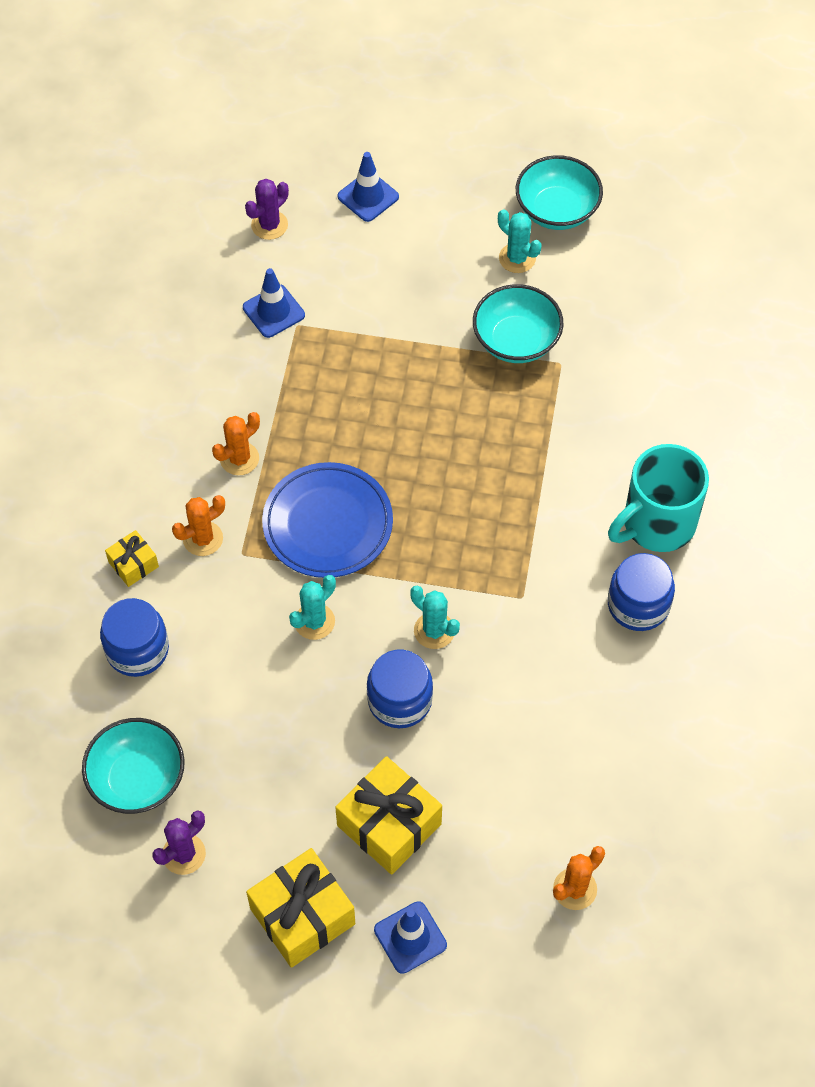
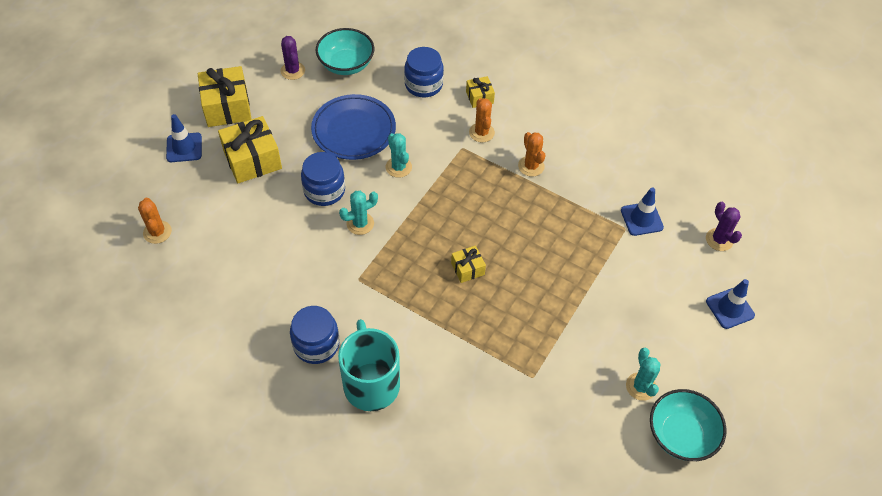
camera: 110 degrees right, 5 degrees down
blue plate [262,462,393,578] -> blue plate moved to [311,94,396,160]
turquoise bowl [473,284,564,363] -> none
turquoise cactus [498,210,542,273] -> turquoise cactus turned 75 degrees counterclockwise [626,348,661,401]
none -> yellow gift [451,245,486,283]

